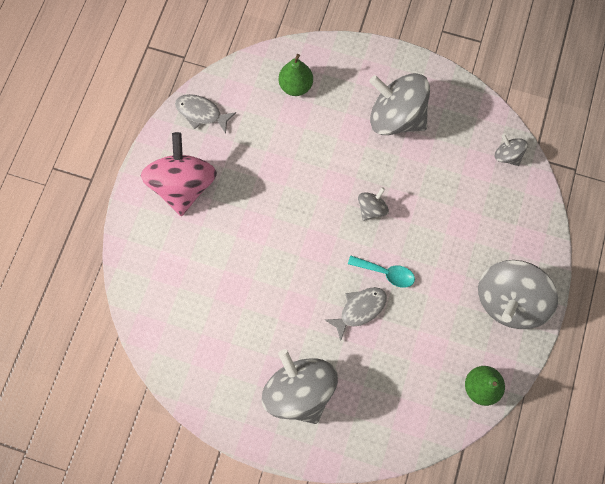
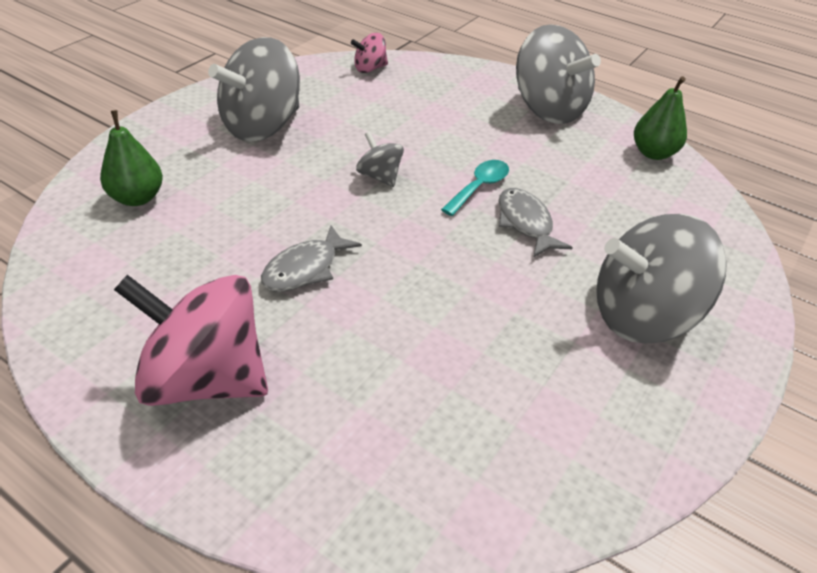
camera: 75 degrees left, 30 degrees down
grey fish [175,94,236,134] -> grey fish moved to [261,225,362,292]
grey spinning top [495,134,528,166] -> pink spinning top [351,33,388,73]

